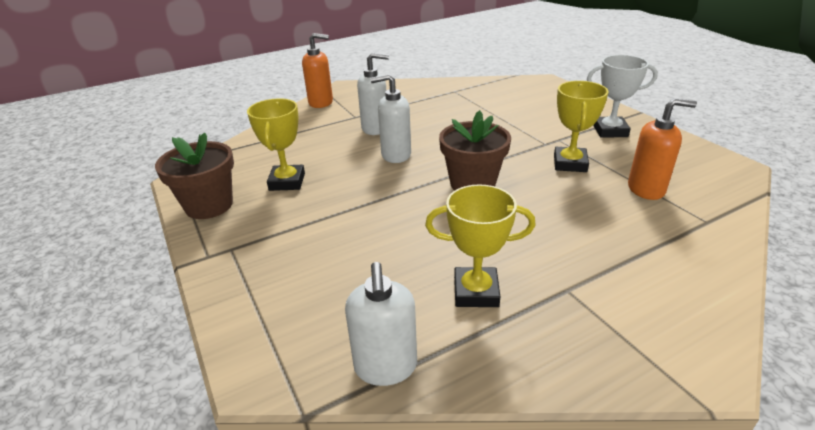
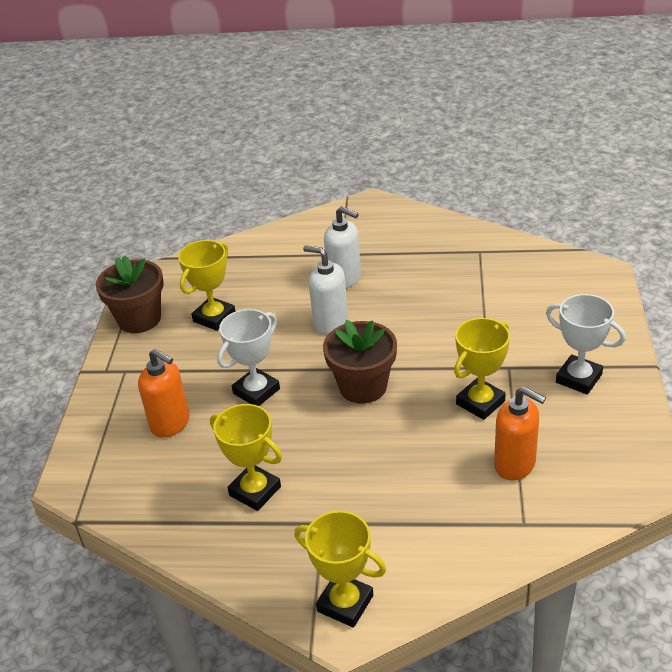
camera: 35 degrees right, 5 degrees up
orange soap dispenser [302,33,333,108] -> orange soap dispenser moved to [138,349,190,438]
white soap dispenser [345,262,417,386] -> none
none -> white trophy [217,309,280,406]
none -> yellow trophy [294,511,386,628]

